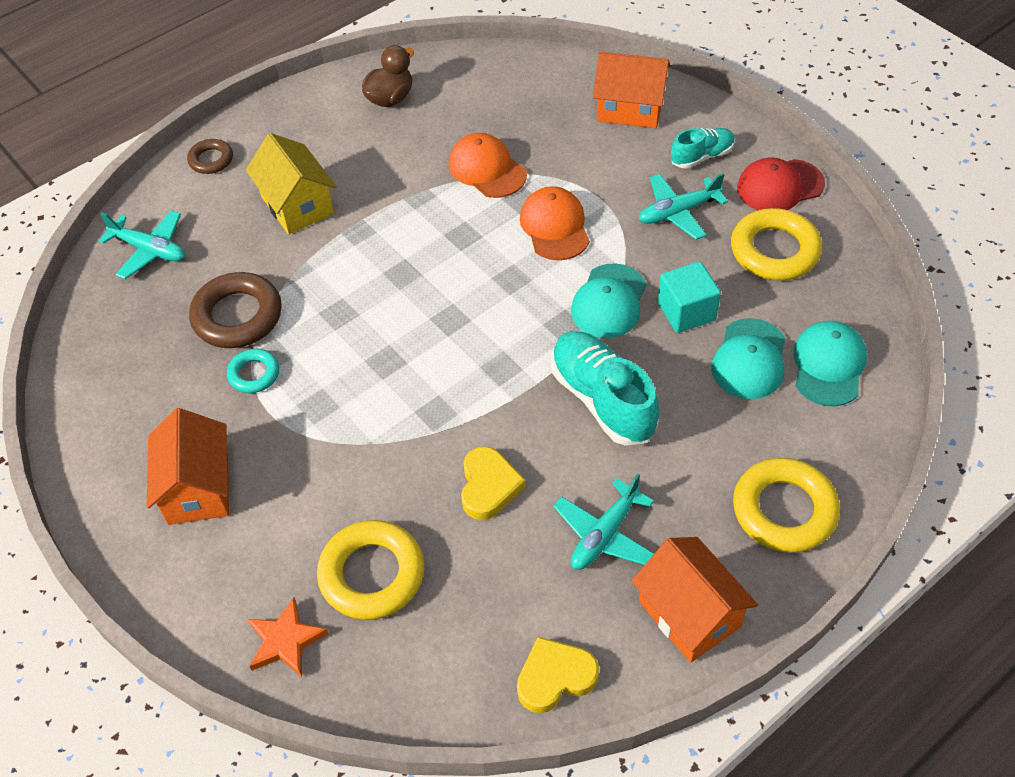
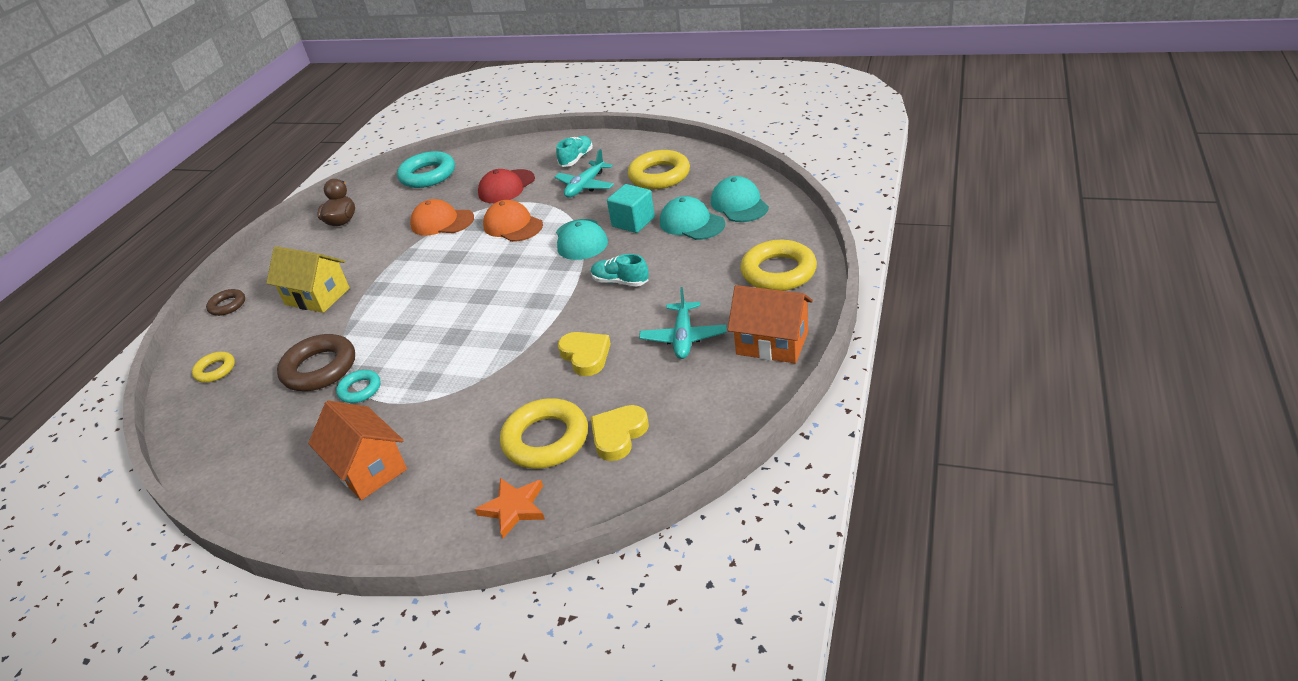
camera: 30 degrees left, 15 degrees down
turquoise plane [99,210,185,279] -> yellow ring [192,352,235,382]
yellow heart [517,637,599,713] -> yellow heart moved to [591,405,649,461]
turquoise shoe [551,331,659,446] -> turquoise shoe [591,254,649,286], size x0.57
orange house [593,52,671,128] -> none
turquoise cap [711,318,786,399] -> turquoise cap turned 150 degrees clockwise [660,196,725,240]
red cap [737,158,825,210] -> red cap moved to [478,169,535,203]
none -> turquoise ring [397,151,455,188]

